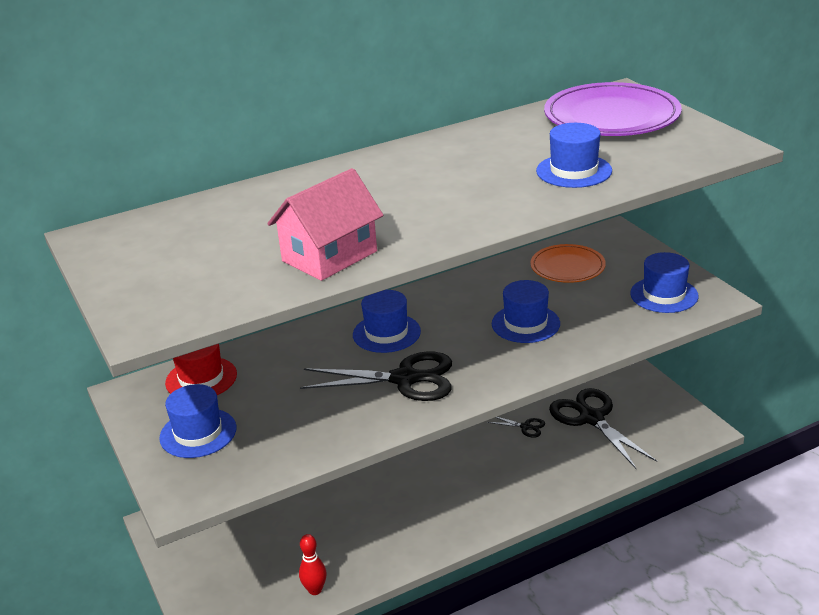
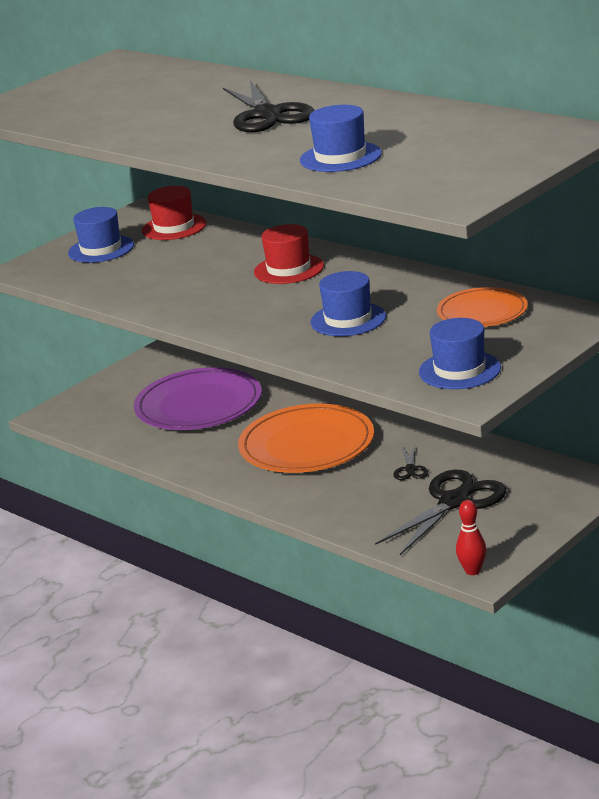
camera: 70 degrees right, 5 degrees down
pink house [267,168,383,281] -> none
red bowling pin [299,534,327,595] -> red bowling pin moved to [456,500,486,575]
black scissors [300,351,452,401] -> black scissors moved to [223,80,315,132]
blue hat [353,290,421,353] -> red hat [254,224,324,284]
purple plate [544,82,682,136] -> purple plate moved to [134,367,262,430]
none -> orange plate [238,404,374,473]

